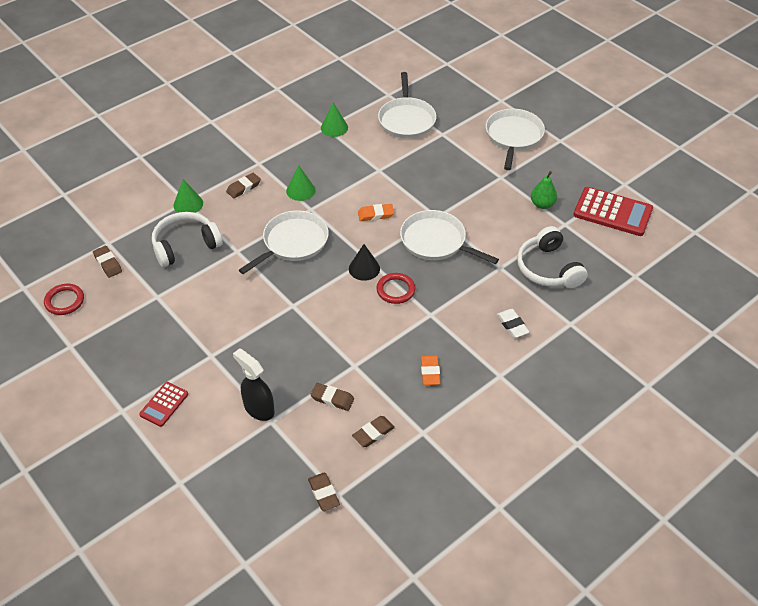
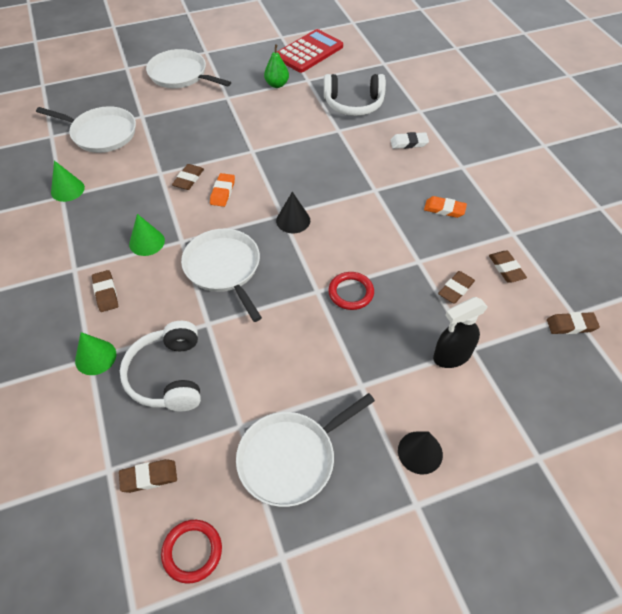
camera: 70 degrees left, 5 degrees up
red calculator [139,382,188,427] -> black cone [398,431,443,475]
red ring [376,273,416,304] -> red ring moved to [328,272,374,310]
white pan [400,210,499,264] -> white pan moved to [236,393,375,507]
none -> brown eraser [172,164,204,190]

